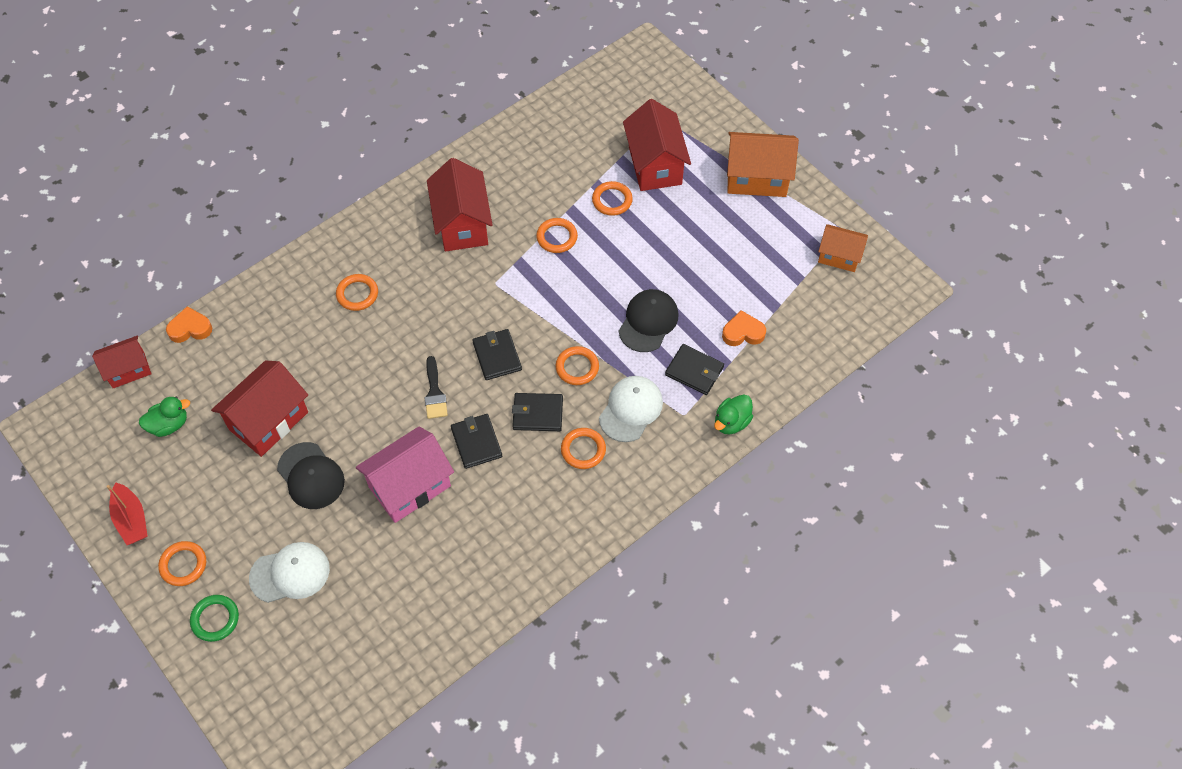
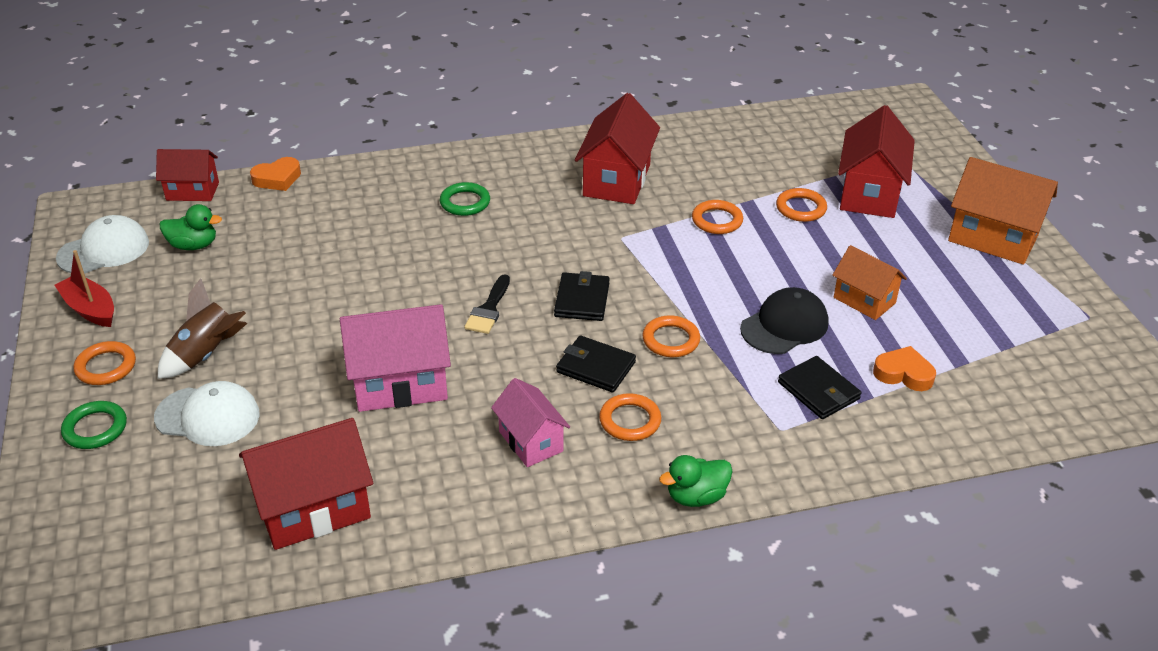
camera: 25 degrees right, 20 degrees down
red boat [107,483,148,545] -> red boat turned 135 degrees clockwise [55,250,114,327]
orange heart [166,306,212,343] -> orange heart turned 135 degrees clockwise [250,157,301,191]
red house [211,360,308,457] -> red house moved to [239,418,373,550]
black cap [277,442,345,509] -> none
orange ring [336,274,378,311] -> green ring [440,182,490,216]
black wallet [451,414,502,469] -> none
white cap [599,376,663,442] -> white cap moved to [56,215,149,274]
green duck [714,394,753,435] -> green duck moved to [659,455,733,507]
orange house [818,224,868,272] -> orange house moved to [833,245,907,320]
none -> brown rocket [158,278,247,379]
none -> pink house [491,378,570,467]

